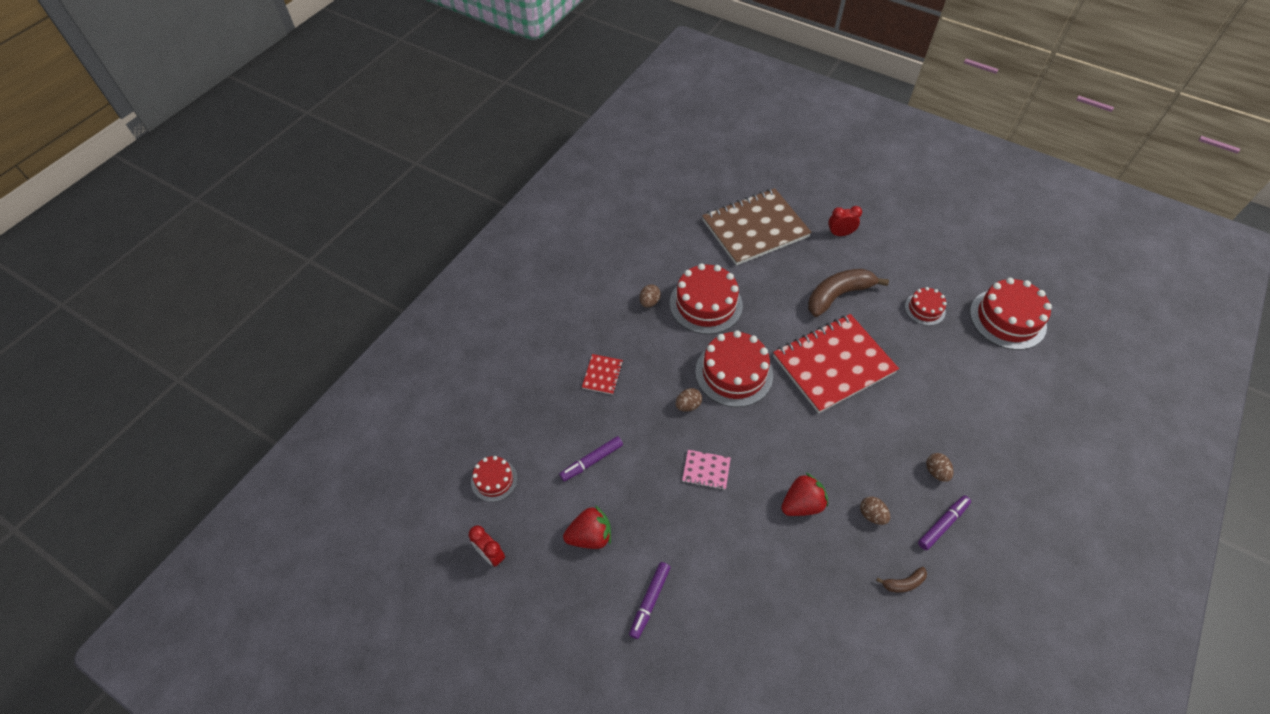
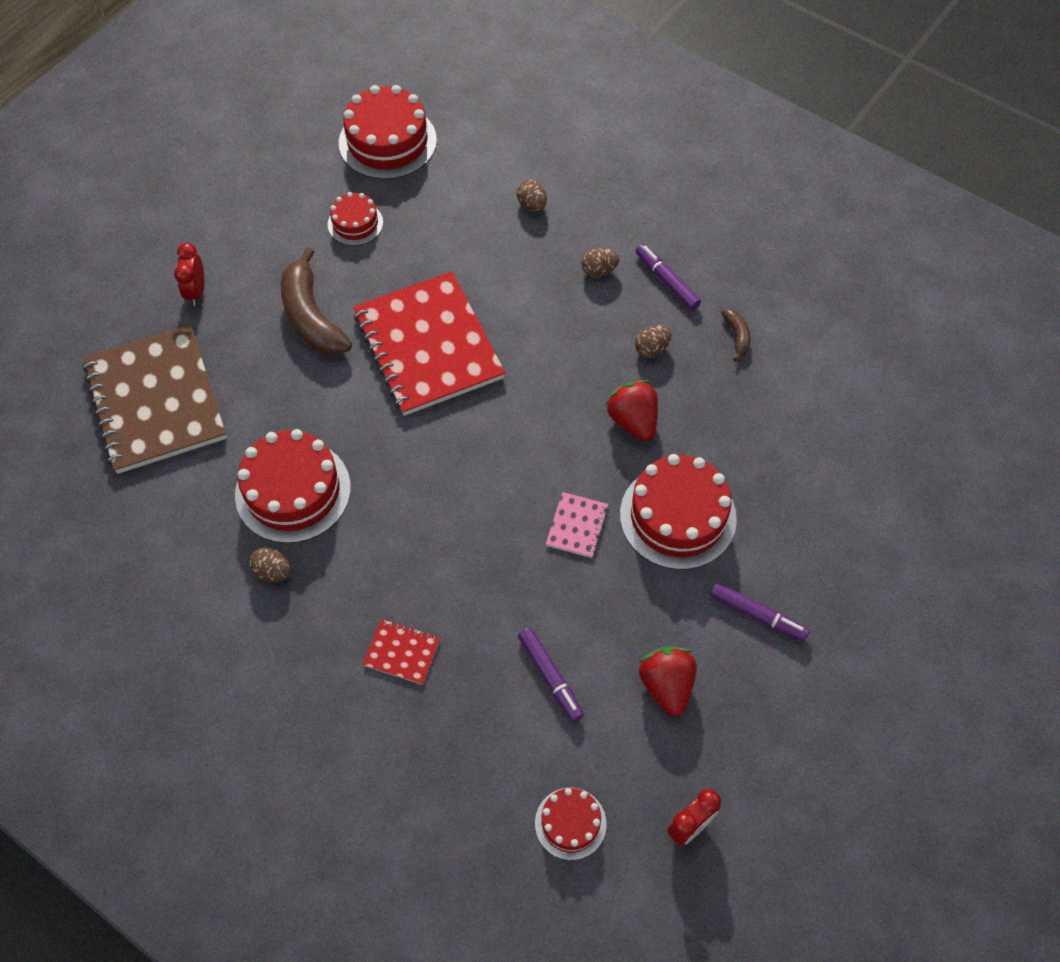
camera: 85 degrees left, 5 degrees up
brown egg [675,388,702,412] -> brown egg moved to [517,179,547,211]
red cake [695,330,773,407] -> red cake moved to [620,454,737,570]

